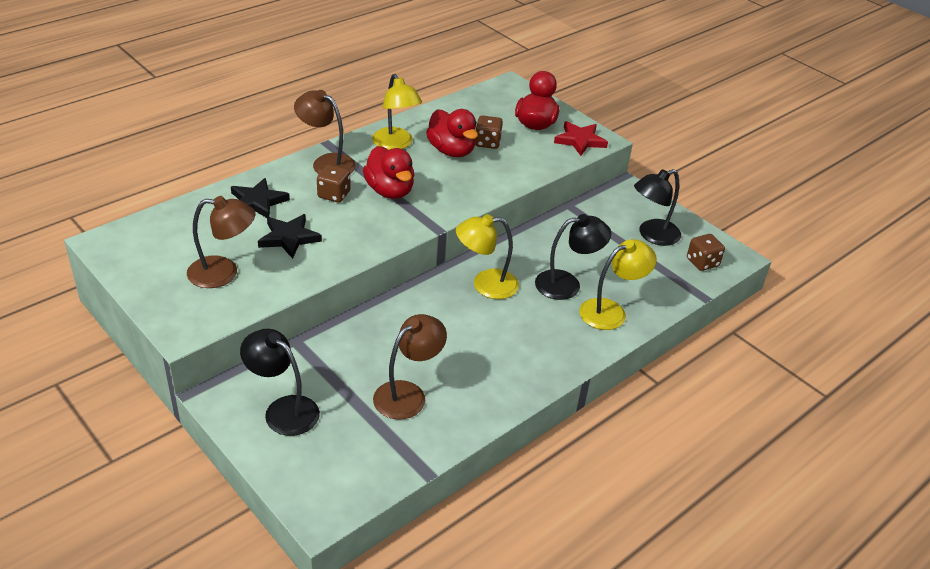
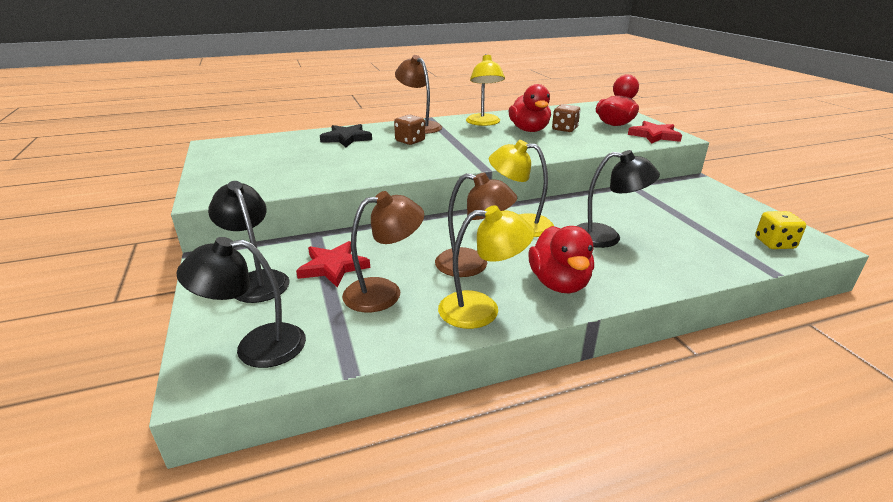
camera: 25 degrees right, 10 degrees down
brown lamp [187,196,255,288] -> brown lamp moved to [435,172,517,277]
black star [258,214,322,259] -> none
red duck [363,146,414,199] -> red duck moved to [528,226,594,293]
yellow lamp [579,239,657,330] -> yellow lamp moved to [438,205,535,329]
black lamp [634,169,681,246] -> black lamp moved to [176,237,306,368]
brown dice [687,234,725,271] -> yellow dice [755,211,806,249]
none -> red star [296,241,370,287]

